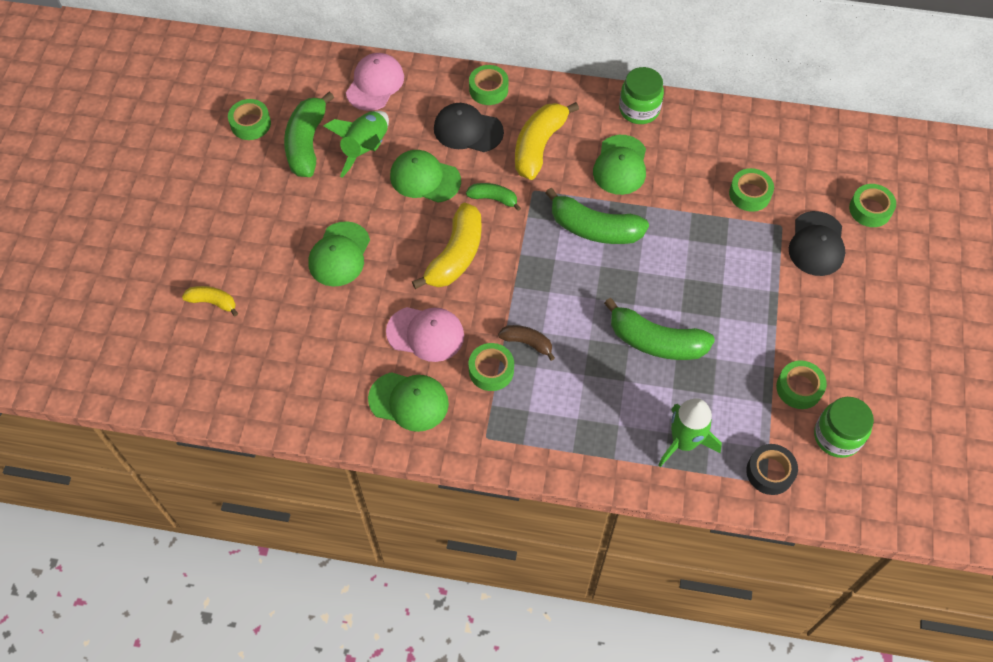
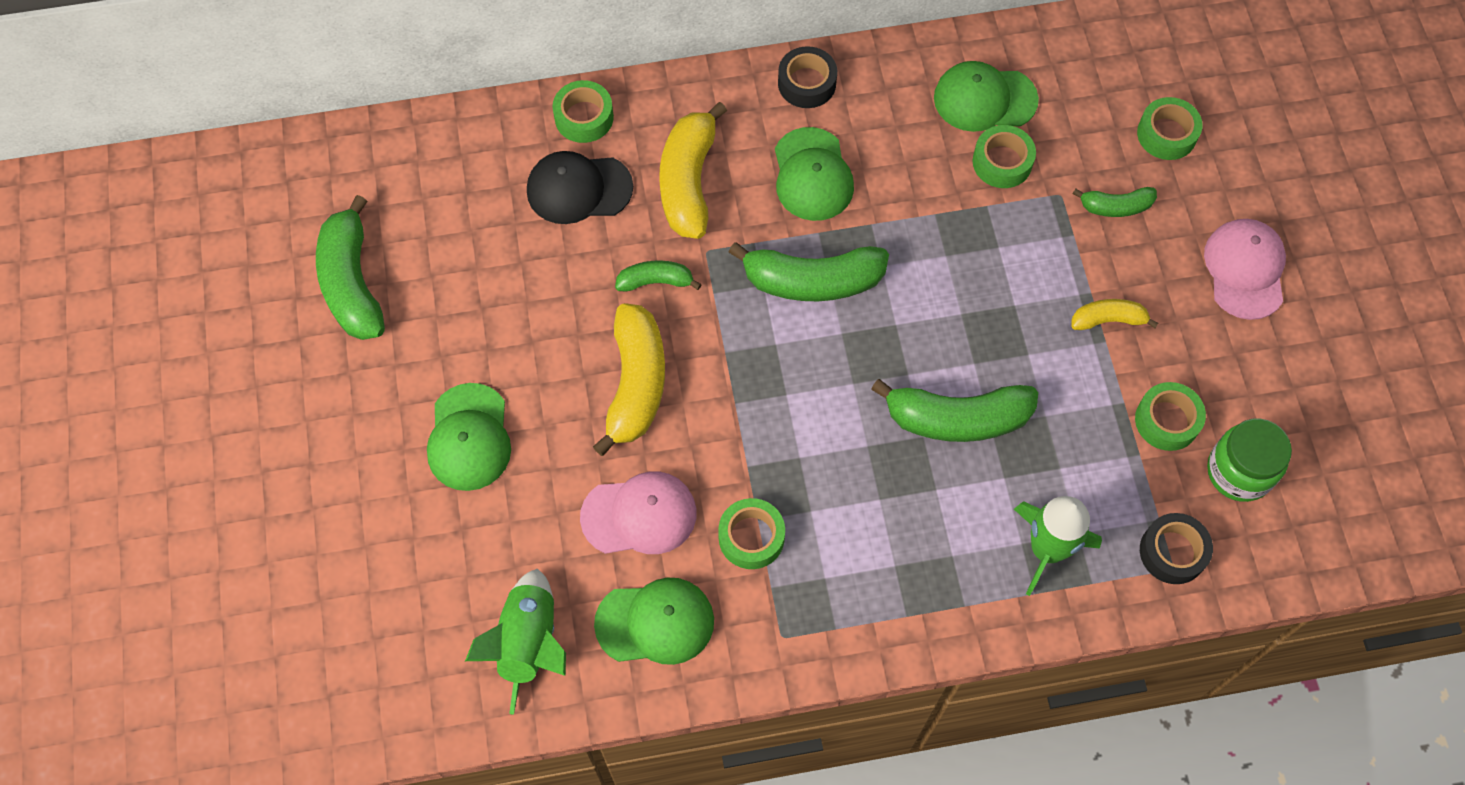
camera: 20 degrees left, 5 degrees up
yellow banana [182,286,238,316] -> yellow banana moved to [1071,299,1158,330]
green tape [228,99,271,140] -> none
green rocket [324,111,389,178] -> green rocket moved to [465,569,566,715]
pink cap [346,53,404,111] -> pink cap moved to [1204,219,1286,320]
green cap [390,150,461,203] -> green cap moved to [934,61,1039,132]
brown banana [498,325,555,361] -> none
green jar [619,67,664,124] -> black tape [778,46,837,108]
black cap [789,211,845,276] -> green banana [1073,187,1157,217]

